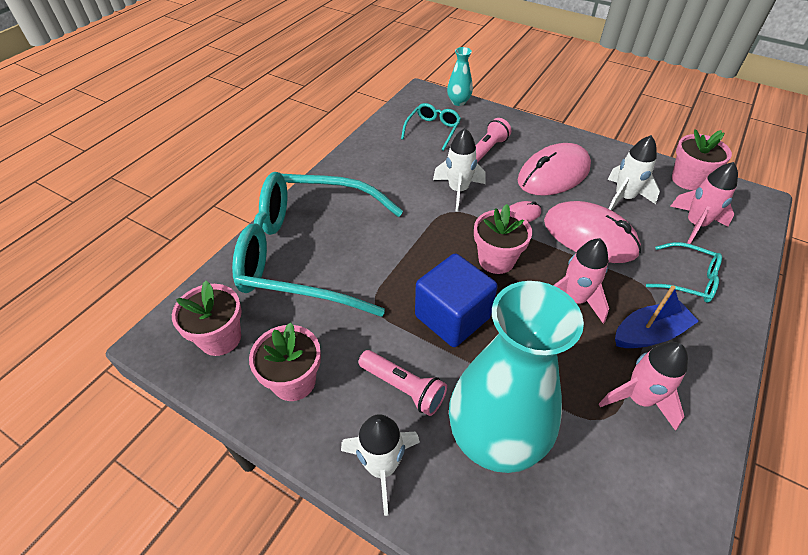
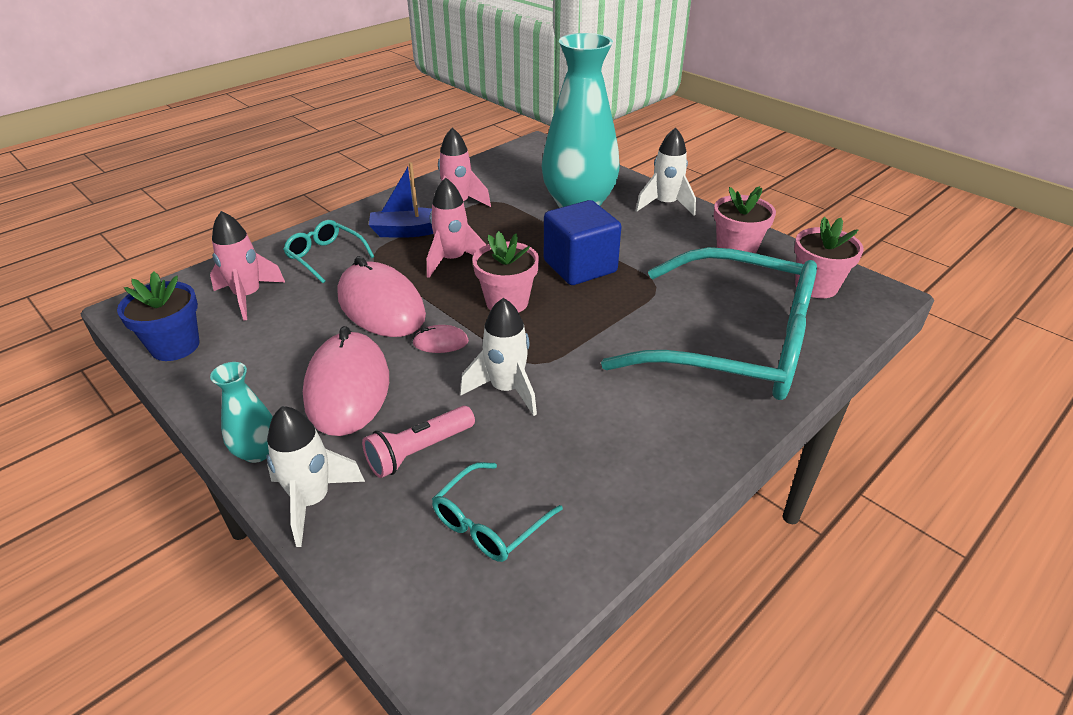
camera: 165 degrees left, 10 degrees down
pink flashlight [358,350,447,416] -> none
turquoise vase [447,47,473,106] -> turquoise vase moved to [210,362,273,463]
pink mouse [517,143,591,196] -> pink mouse turned 75 degrees counterclockwise [303,326,389,436]
white rocket [607,135,660,211] -> white rocket moved to [267,406,365,547]
pink flower pot [672,129,732,190] -> blue flower pot [117,271,199,361]

